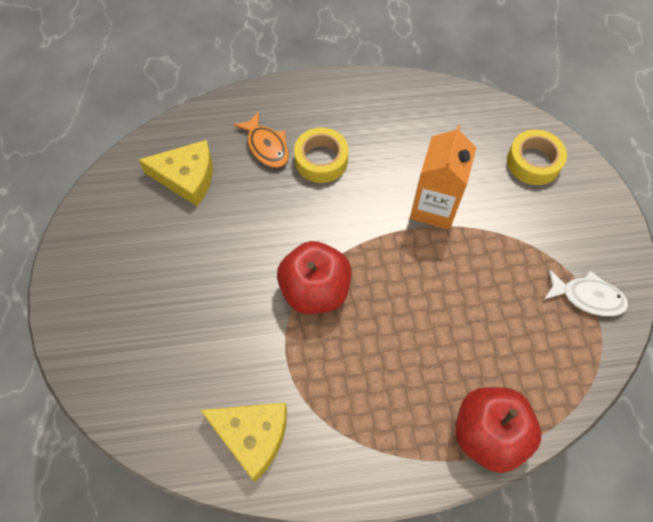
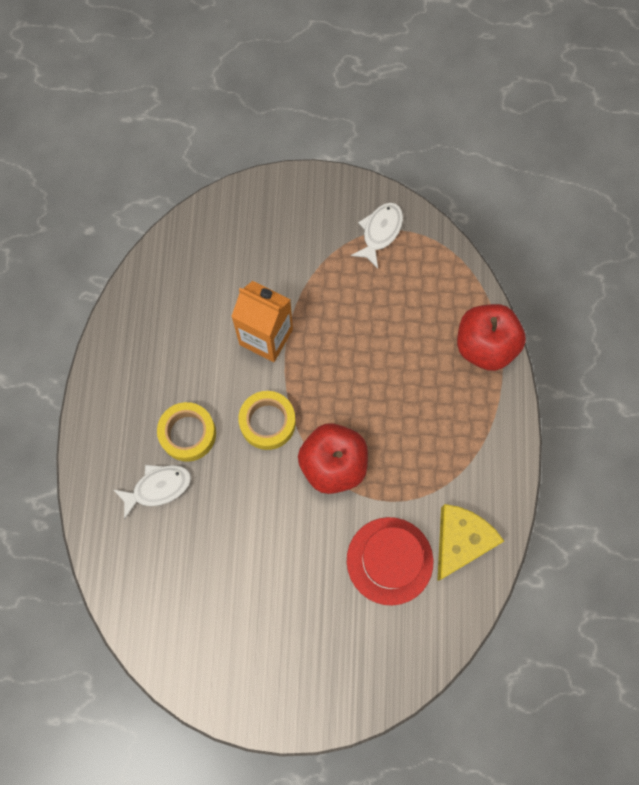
camera: 80 degrees left, 10 degrees up
yellow cheese [139,140,213,206] -> none
orange fish [233,111,289,168] -> white fish [113,465,191,520]
yellow tape [507,130,567,185] -> yellow tape moved to [238,391,296,450]
none -> red hat [347,517,433,606]

